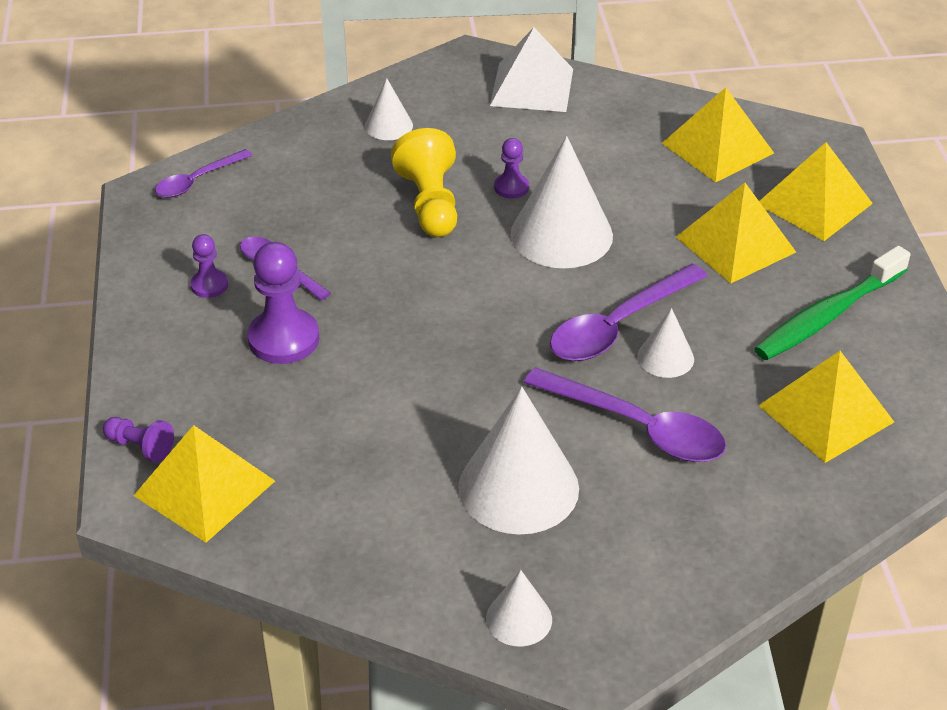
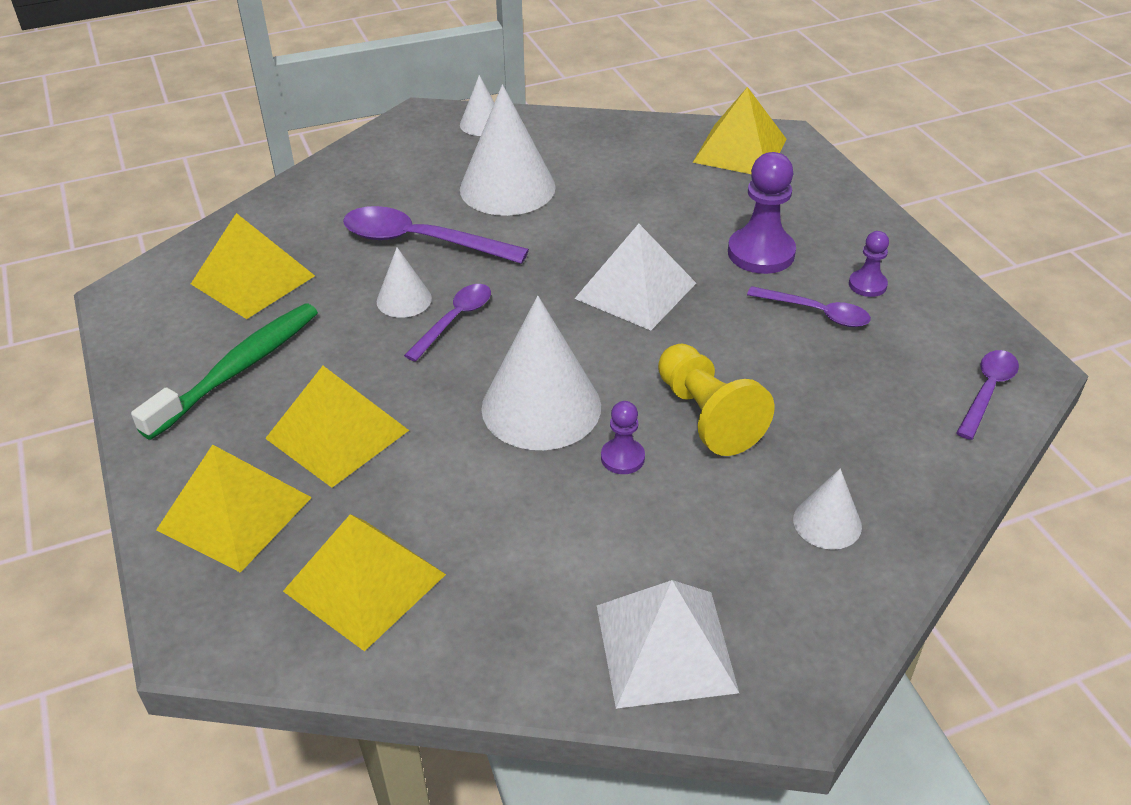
camera: 165 degrees right, 0 degrees up
purple pawn [103,417,174,462] -> none
purple spoon [550,264,708,361] -> purple spoon [404,284,491,362], size x0.60
none -> white pyramid [574,224,696,330]

